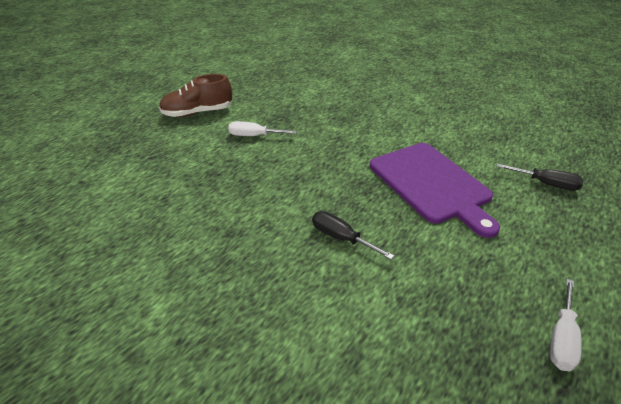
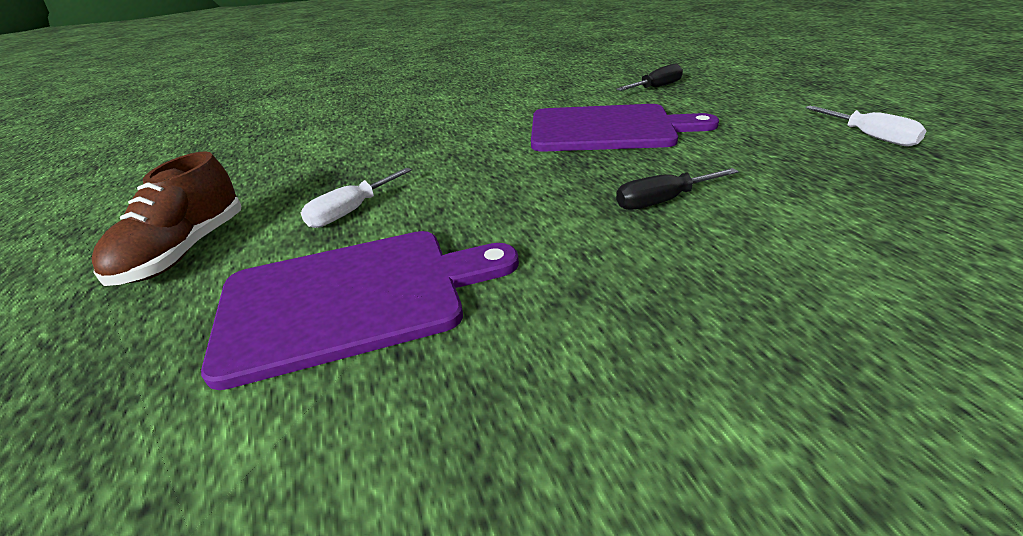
camera: 55 degrees left, 5 degrees down
none -> purple cutting board [201,231,519,390]

